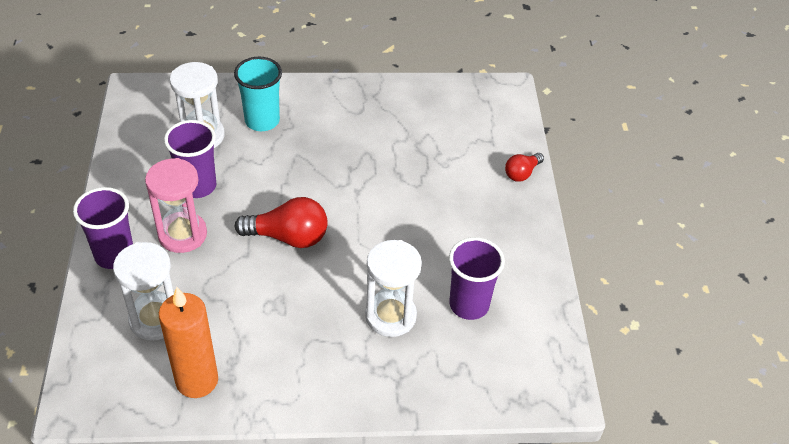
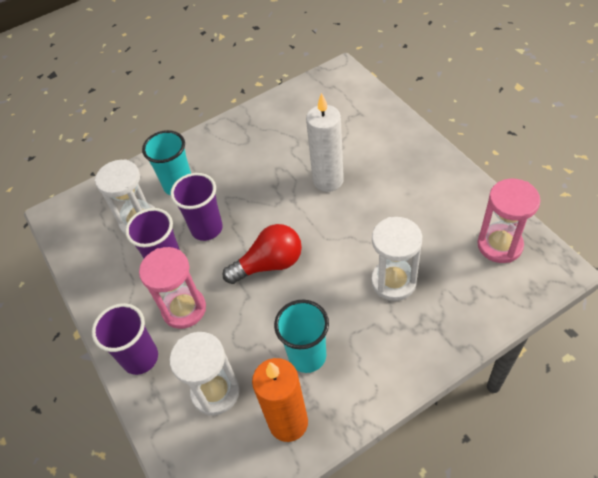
camera: 20 degrees left, 5 degrees up
purple cup [449,237,505,320] -> purple cup moved to [170,173,223,241]
red light bulb [505,153,544,182] -> none
none -> turquoise cup [274,300,329,373]
none -> white candle [306,93,344,192]
none -> pink hourglass [477,179,541,263]

